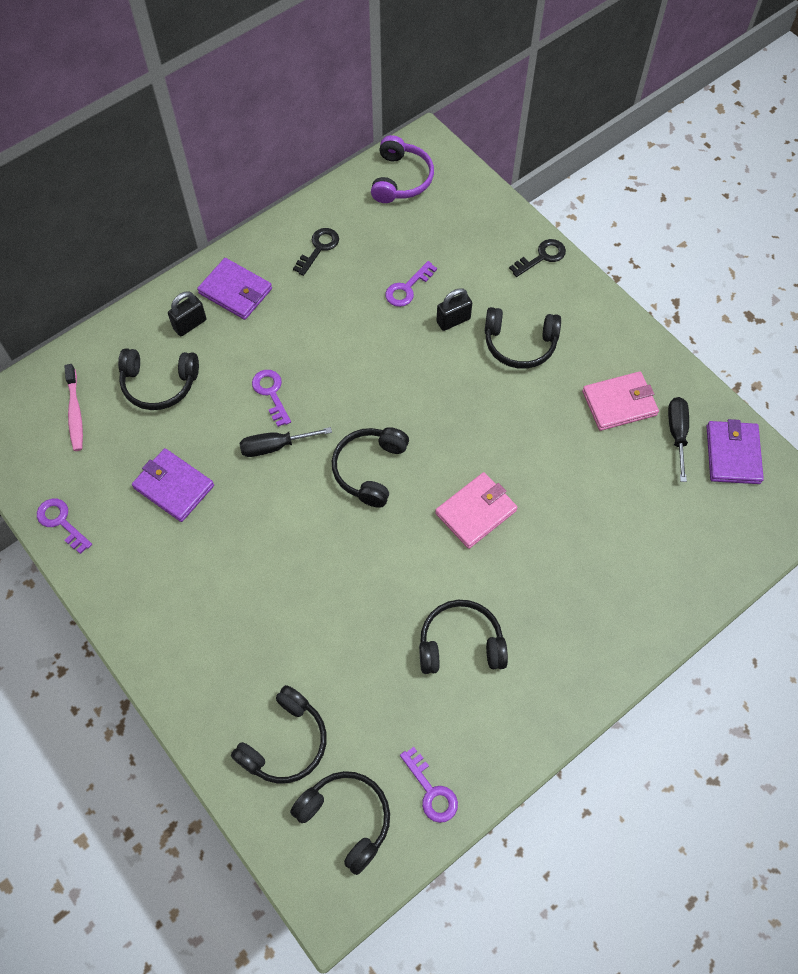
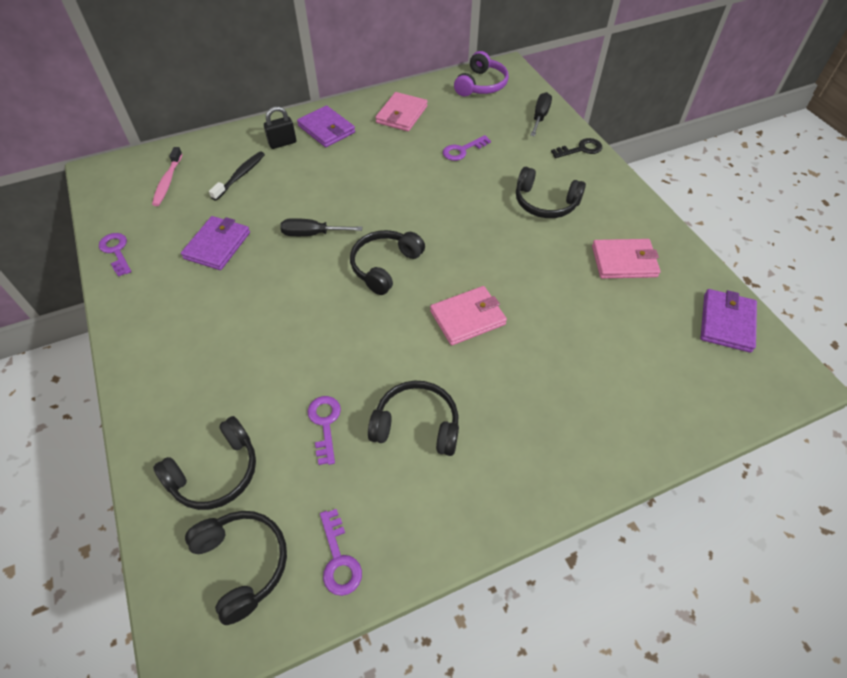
camera: 15 degrees right, 10 degrees down
black headphones [118,348,199,410] -> black toothbrush [209,151,265,201]
purple wallet [132,448,214,522] -> purple wallet turned 60 degrees clockwise [181,216,250,270]
purple key [252,370,291,427] -> purple key moved to [308,396,341,465]
black key [293,228,339,276] -> pink wallet [375,92,428,131]
black padlock [436,288,472,331] -> none
black screwdriver [668,397,689,482] -> black screwdriver moved to [530,92,552,136]

